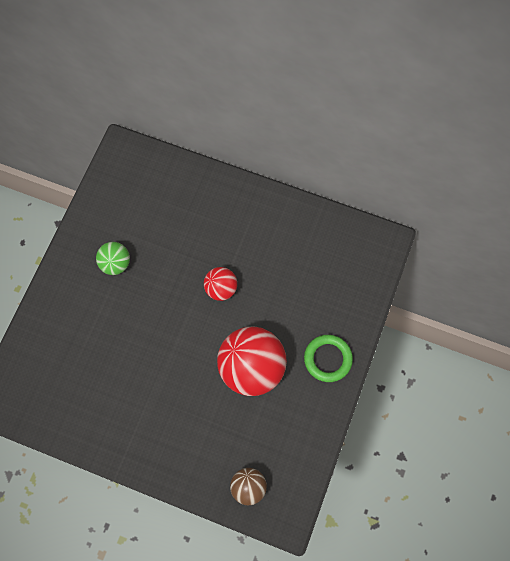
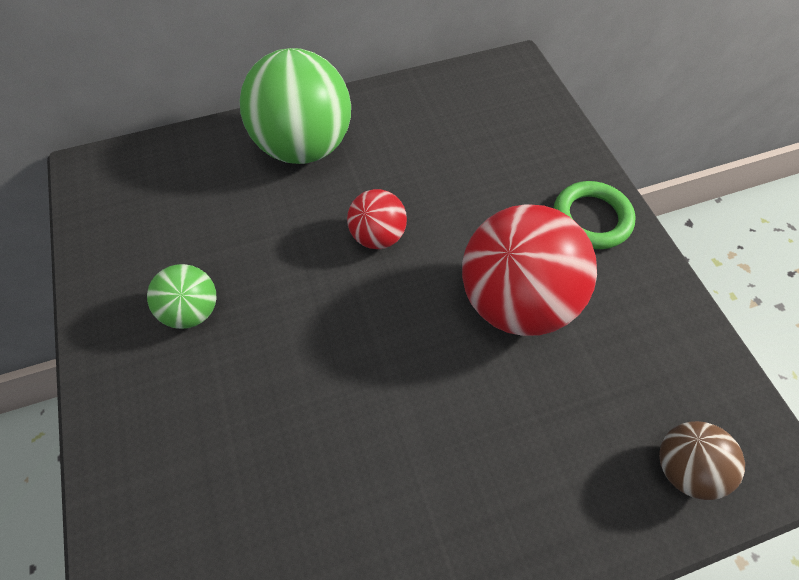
camera: 40 degrees left, 10 degrees down
none -> green ball [240,48,351,164]

